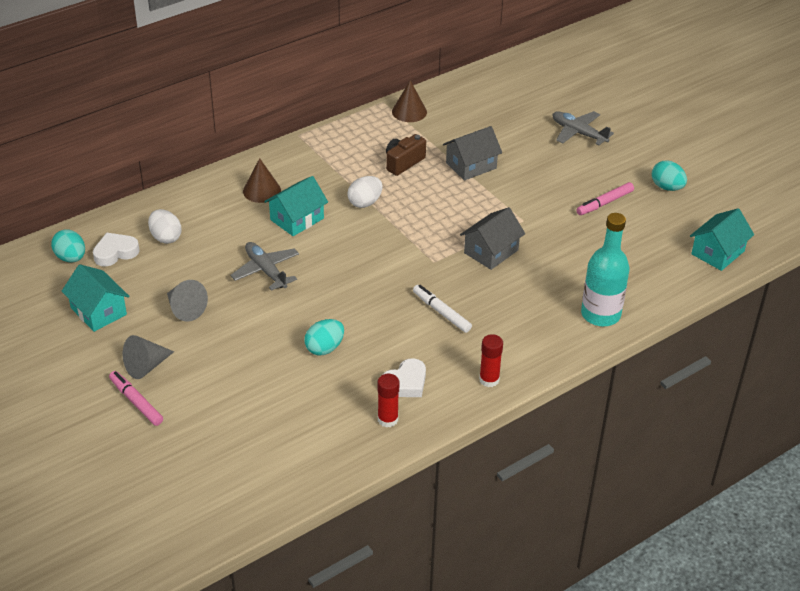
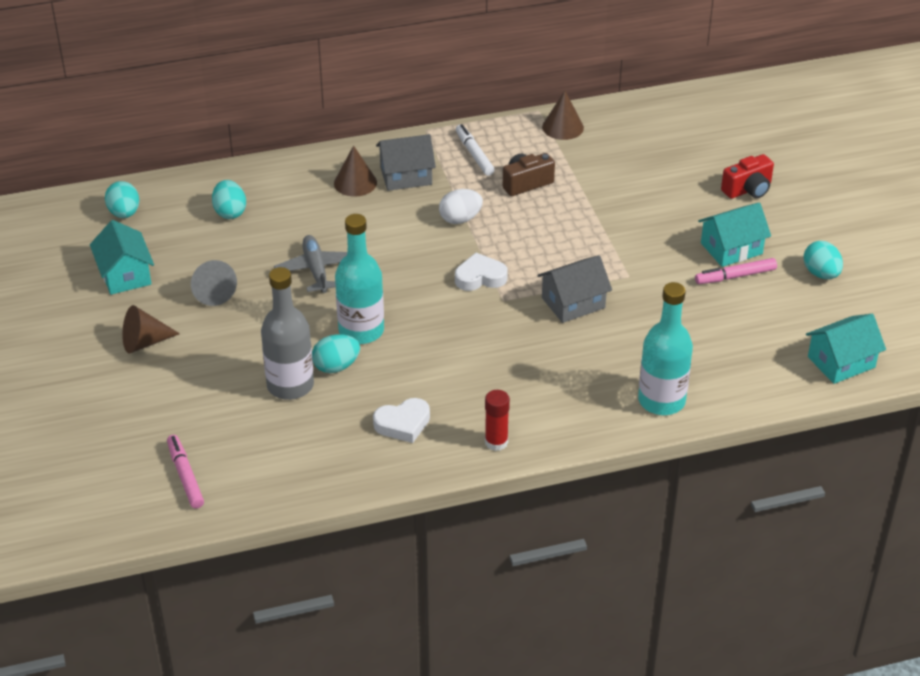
camera: 20 degrees right, 0 degrees up
white heart [93,233,140,267] -> white heart moved to [455,253,508,291]
pink marker [109,371,163,426] -> pink marker moved to [167,435,204,509]
grey cone [123,335,174,379] -> brown cone [122,305,180,353]
white egg [148,209,181,244] -> turquoise egg [212,180,246,219]
turquoise house [264,176,328,236] -> turquoise house moved to [698,202,771,267]
red glue stick [377,374,399,427] -> none
white marker [413,285,472,333] -> white marker moved to [456,124,495,176]
grey house [443,126,502,181] -> grey house moved to [376,134,436,191]
grey plane [553,111,614,145] -> red camera [721,154,774,199]
none -> grey bottle [261,267,314,400]
none -> turquoise bottle [335,214,384,344]

